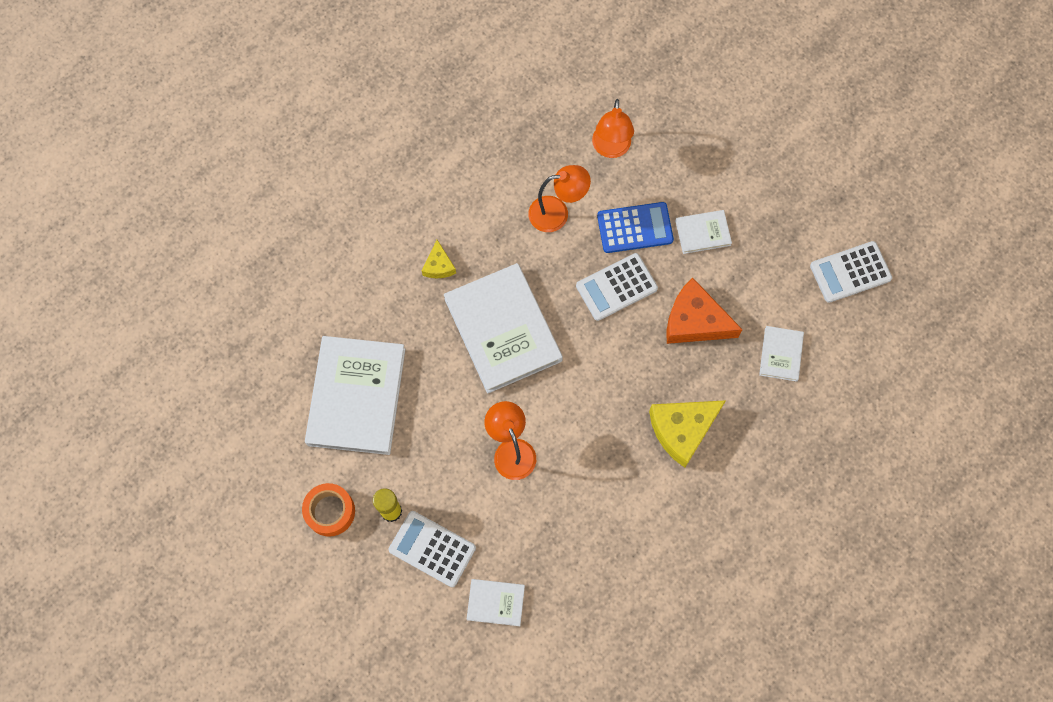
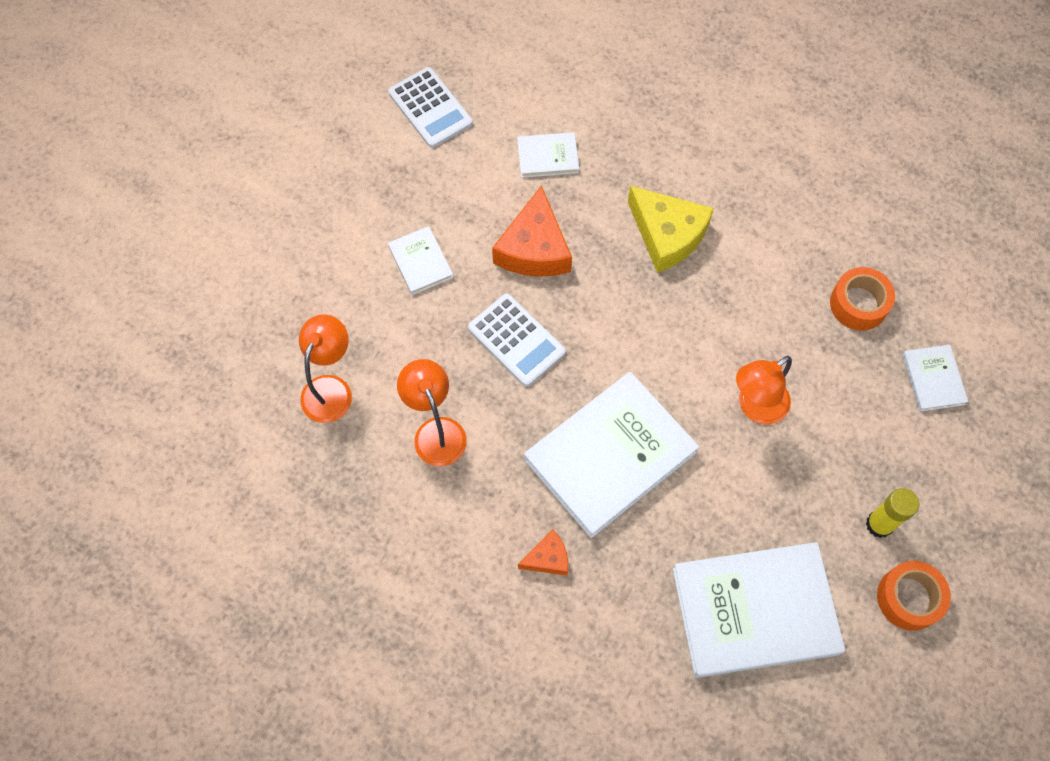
camera: 105 degrees left, 5 degrees down
white calculator [389,511,476,587] -> none
yellow cheese [422,240,456,278] -> orange cheese [518,529,568,576]
orange lamp [592,99,634,158] -> orange lamp turned 60 degrees counterclockwise [299,314,352,423]
blue calculator [597,202,674,253] -> none
none -> orange tape [830,267,895,331]

